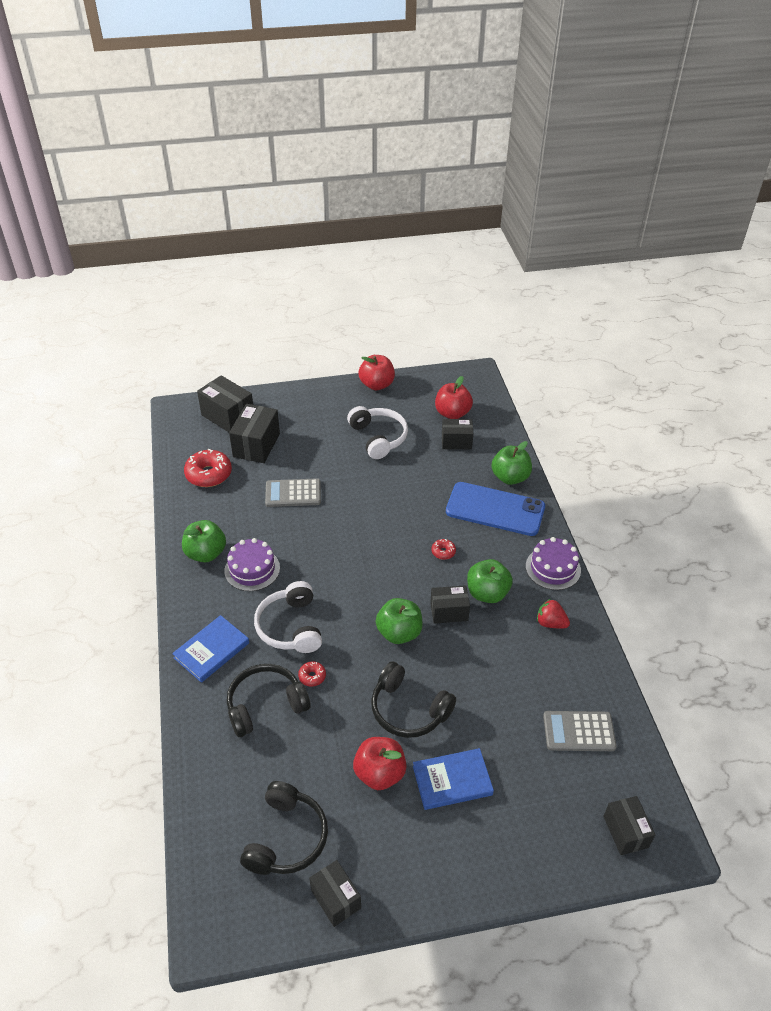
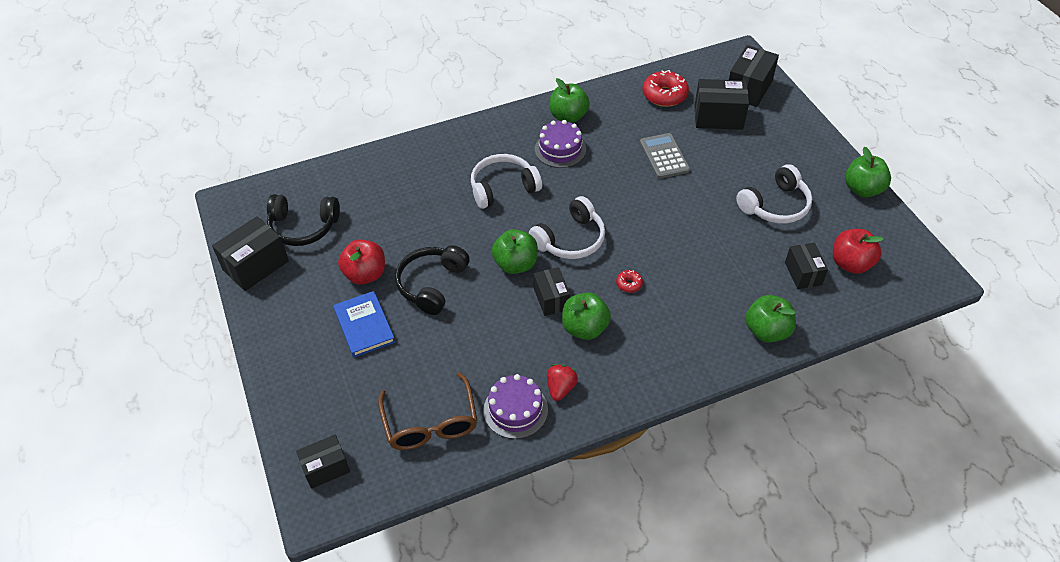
camera: 80 degrees right, 5 degrees up
blue book [172,615,249,683] -> none
black headphones [227,664,310,737] -> none
red donut [298,661,326,686] -> none
black box [309,860,361,927] -> black box [212,216,289,291], size x1.54
red apple [358,355,395,390] -> green apple [845,147,891,197]
blue phone [446,482,545,536] -> none
purple cake [526,537,581,590] -> purple cake moved to [483,374,548,439]
grey calculator [543,711,617,751] -> brown glasses [378,372,477,450]
none -> white headphones [529,196,605,259]

